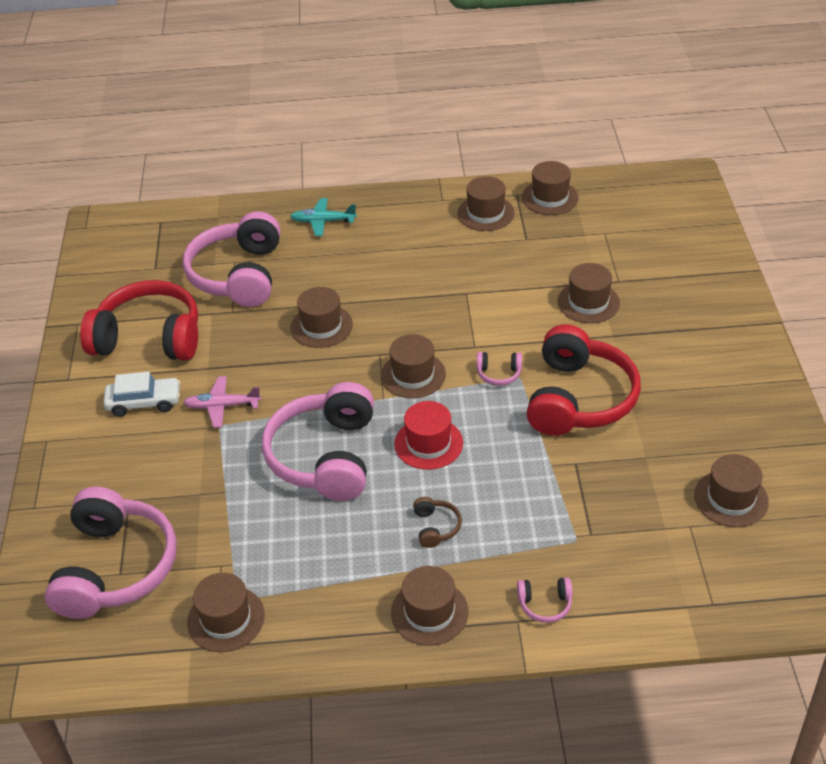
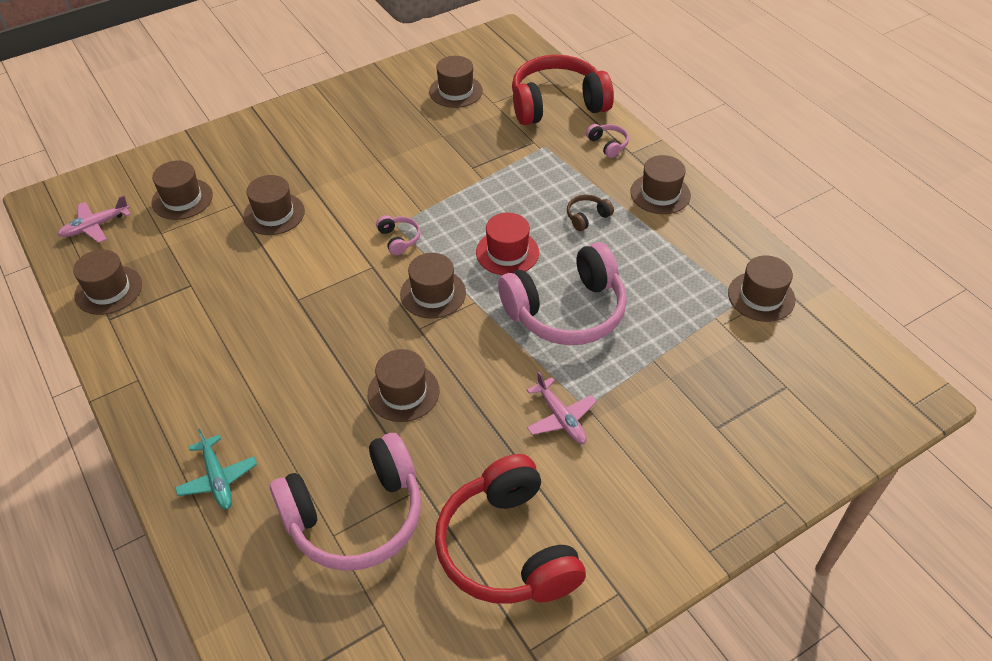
camera: 120 degrees left, 5 degrees up
pink headphones [45,487,177,619] -> none
white car [103,372,181,417] -> none
brown hat [457,176,515,231] -> brown hat moved to [151,161,213,220]
red headphones [527,324,641,436] -> red headphones moved to [512,55,614,125]
none -> pink plane [58,195,131,243]

